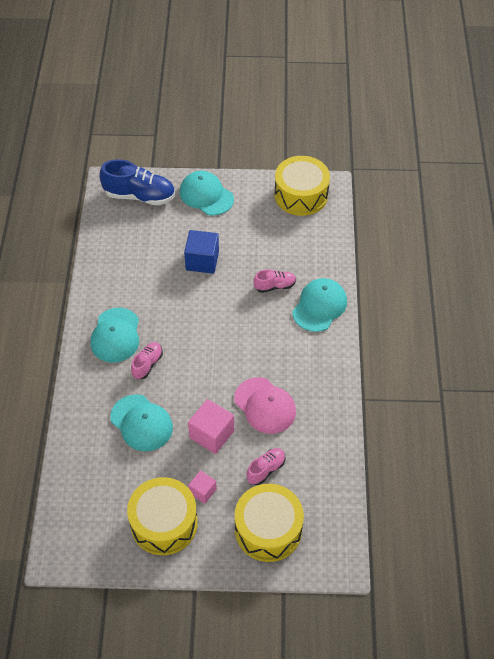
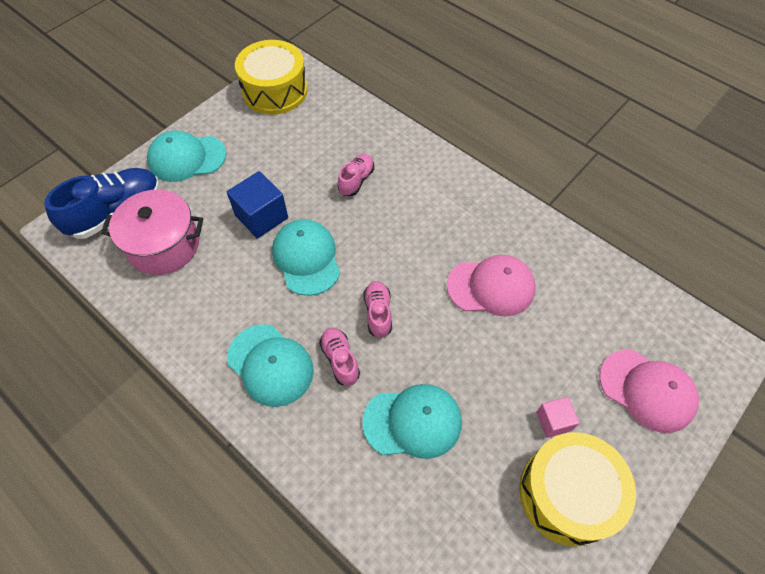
camera: 50 degrees left, 5 degrees up
pink cube [188,399,234,454] -> none
yellow drum [235,484,304,562] -> pink cap [599,350,699,433]
pink shoe [247,448,285,485] -> pink shoe moved to [363,281,392,338]
turquoise cap [292,278,347,332] -> turquoise cap moved to [272,219,340,296]
none -> pink pot [101,189,203,275]

